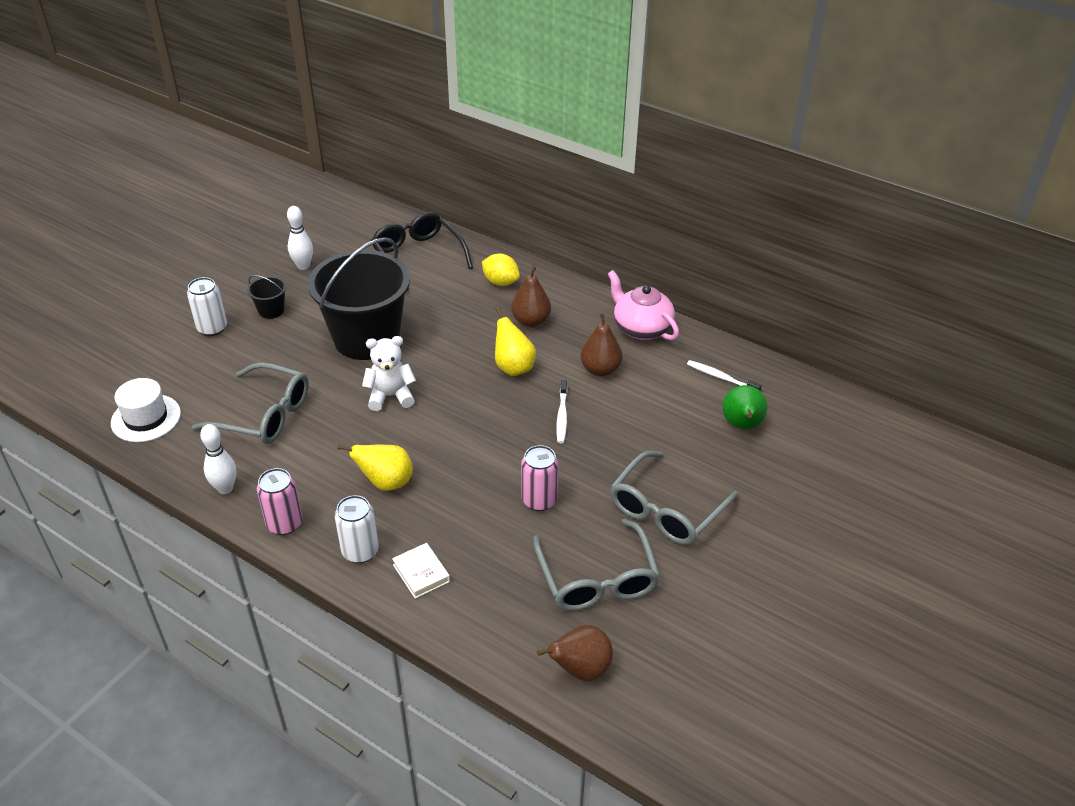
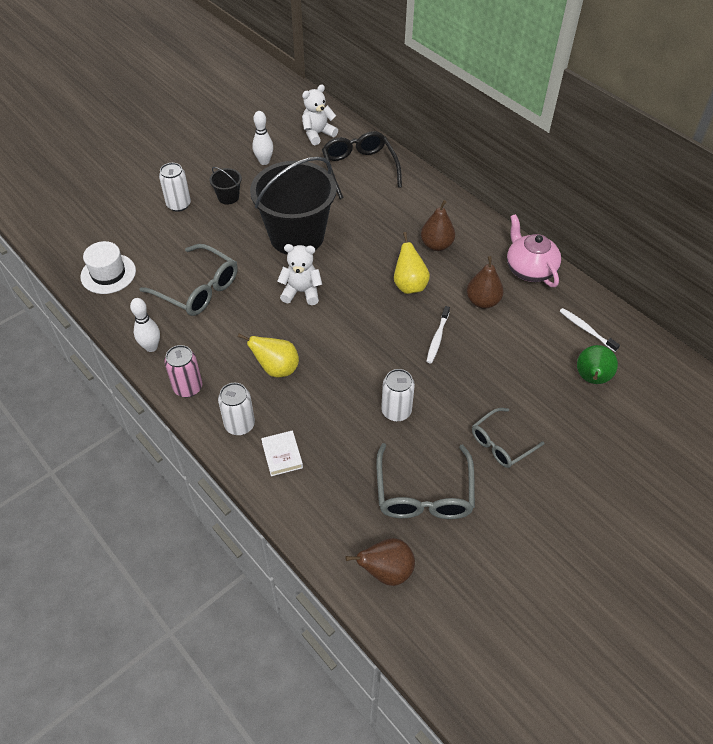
camera: 15 degrees right, 10 degrees up
yellow lemon [482,254,520,286] -> none
pink can [521,445,559,511] -> white can [381,369,415,421]
grey glasses [610,451,738,545] -> grey glasses [472,408,545,468], size x0.64
none -> white teddy bear [302,84,338,145]

